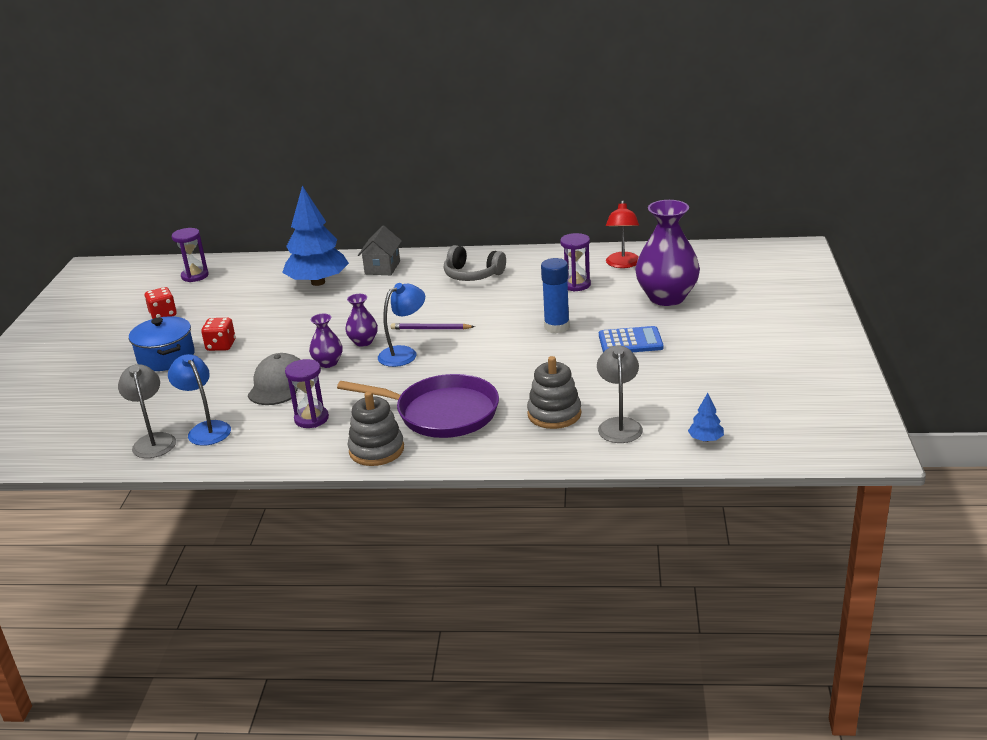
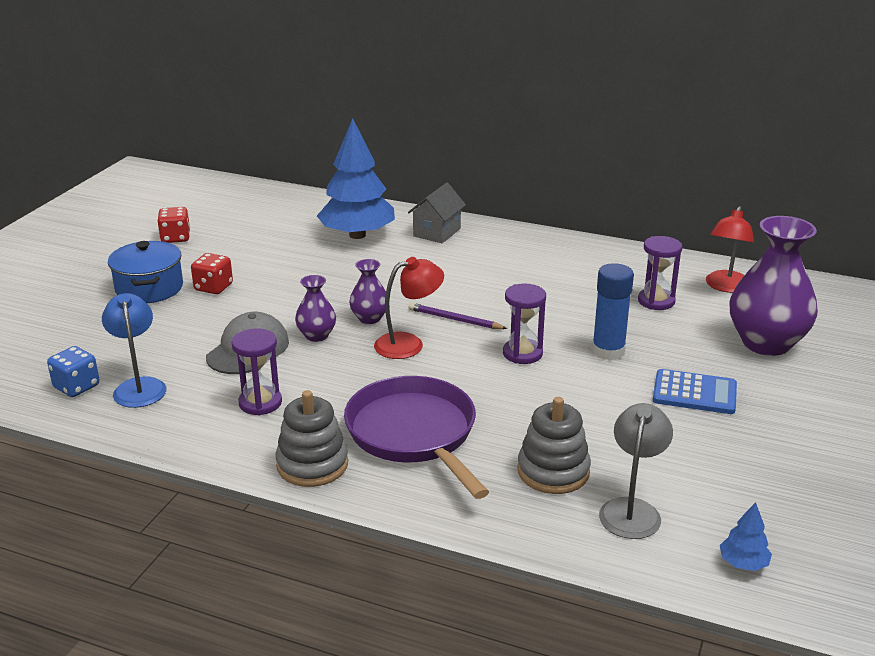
camera: 15 degrees right, 0 degrees up
grey lamp [118,364,176,458] -> blue dice [47,346,100,397]
purple hourglass [172,228,209,282] -> purple hourglass moved to [503,283,546,364]
purple pan [337,374,499,438] -> purple pan turned 150 degrees counterclockwise [344,376,489,499]
blue lamp [378,283,425,367] -> red lamp [374,257,444,359]
grey headphones [444,245,506,281] -> none

